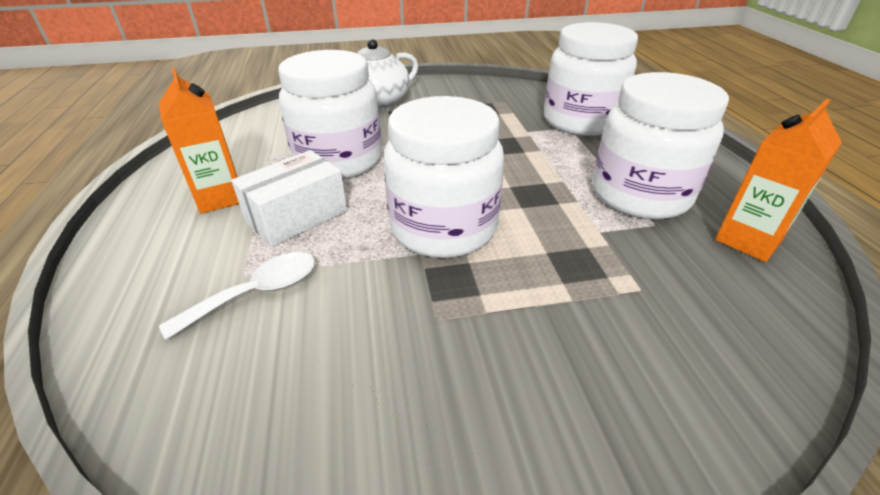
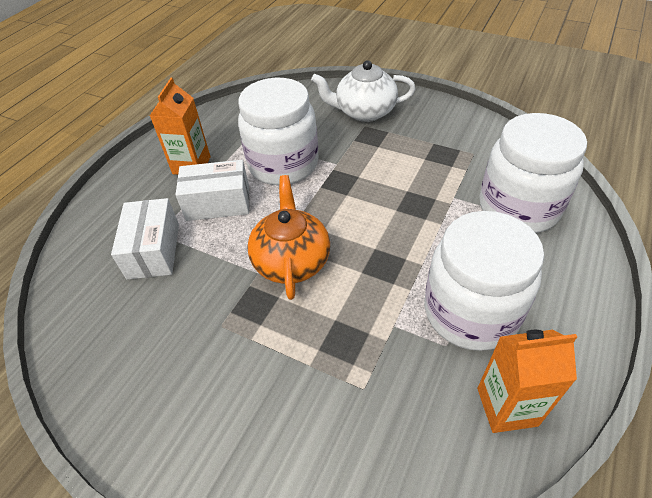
camera: 40 degrees right, 10 degrees up
white spoon [159,252,315,340] -> white box [111,198,179,280]
white jar [384,96,504,258] -> orange teapot [247,175,330,300]

